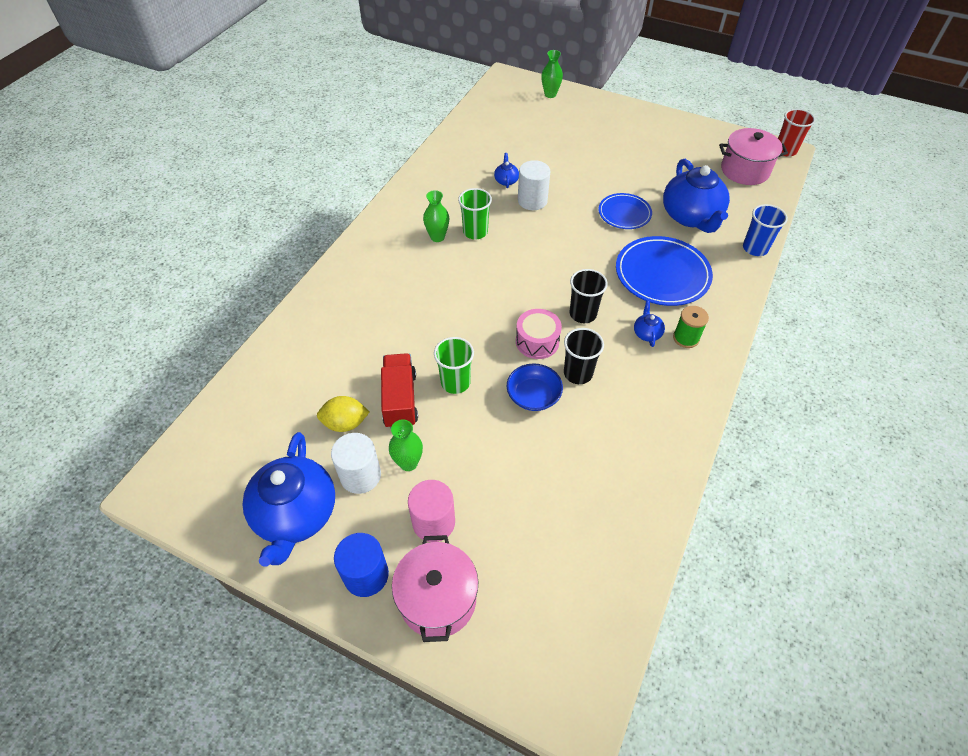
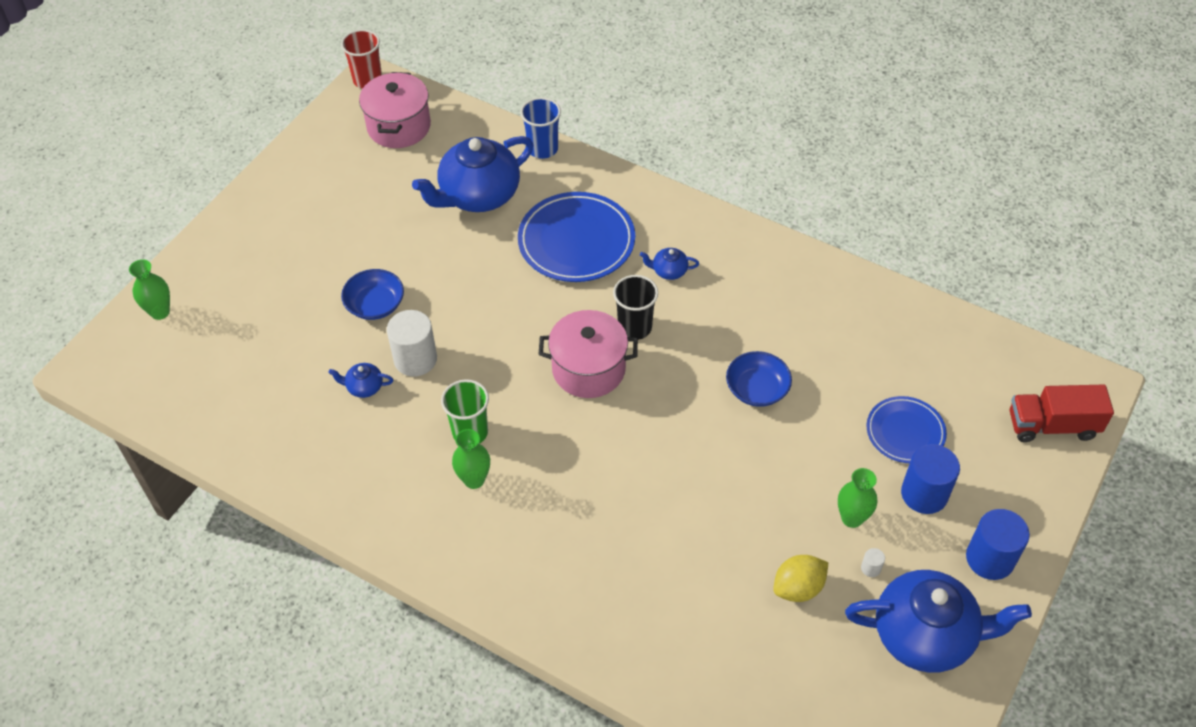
camera: 85 degrees left, 0 degrees up
yellow lemon [317,396,369,432] -> yellow lemon turned 60 degrees clockwise [773,555,828,602]
white cylinder [331,433,381,494] -> white cylinder [861,548,885,577], size x0.41
red truck [381,353,418,429] -> red truck moved to [1010,385,1114,442]
pink pot [392,535,478,642] -> pink pot moved to [538,310,638,398]
pink cylinder [408,480,455,542] -> blue cylinder [901,444,960,514]
green cup [434,337,474,394] -> none
pink drum [516,309,562,359] -> none
black cup [564,328,604,384] -> none
blue plate [598,193,652,229] -> blue plate moved to [867,396,947,463]
blue teapot [663,159,730,233] -> blue teapot turned 150 degrees clockwise [412,136,533,212]
green spool [673,306,709,348] -> none
none -> blue bowl [341,269,404,320]

